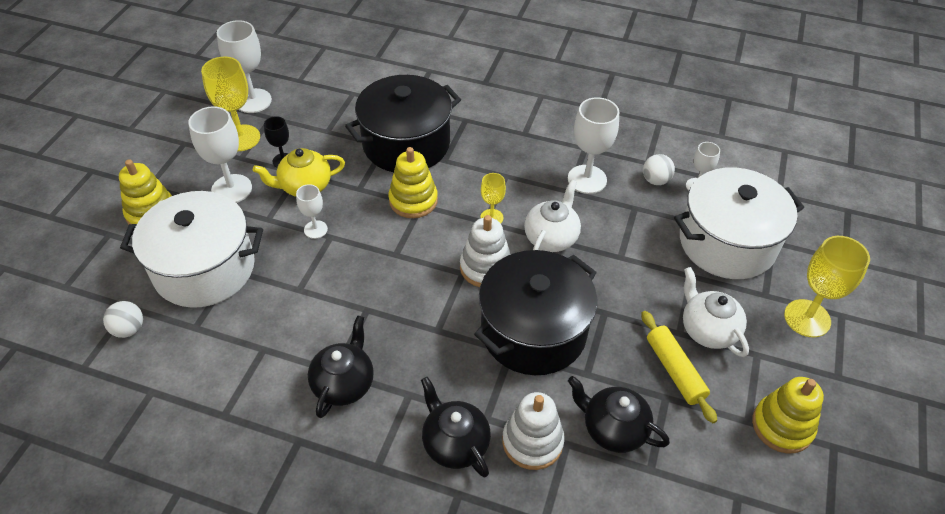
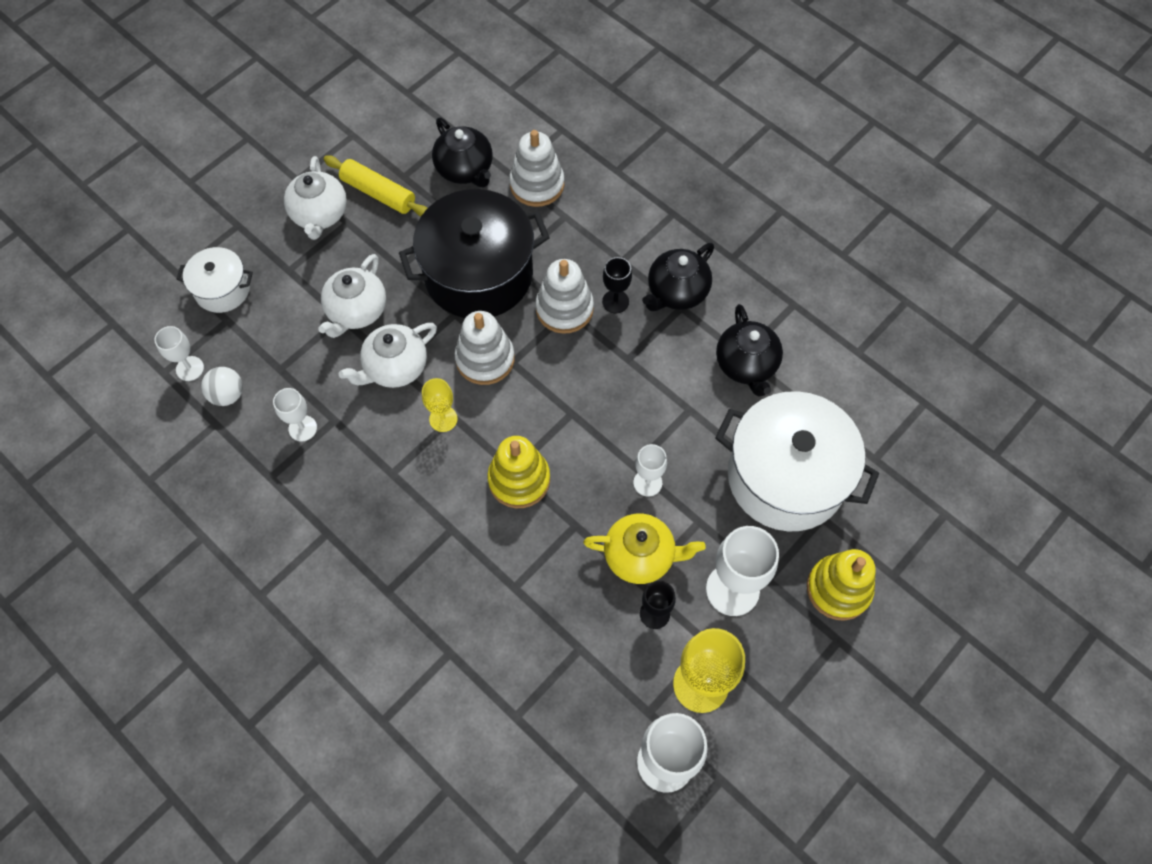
camera: 155 degrees left, 15 degrees up
white ball [103,301,143,338] -> none
black pot [345,75,461,172] -> none
black teapot [421,377,491,477] -> black teapot moved to [716,304,783,397]
white goblet [568,97,619,194] -> white goblet [273,388,317,442], size x0.56
yellow rolling pin [641,311,717,423] -> yellow rolling pin turned 60 degrees counterclockwise [324,155,427,217]
white pot [674,167,804,279] -> white pot [177,247,253,313], size x0.51
yellow stacking toy [752,377,824,453] -> none
yellow goblet [784,236,870,337] -> none
none -> white teapot [318,254,386,338]
none -> white stacking toy [535,259,594,334]
none -> black goblet [602,257,632,313]

